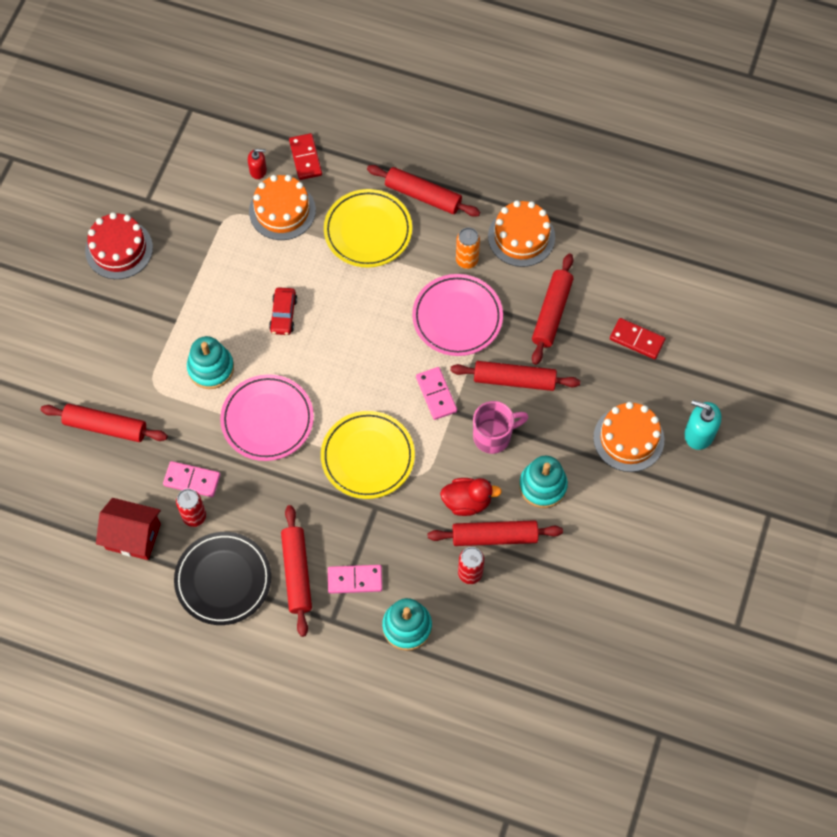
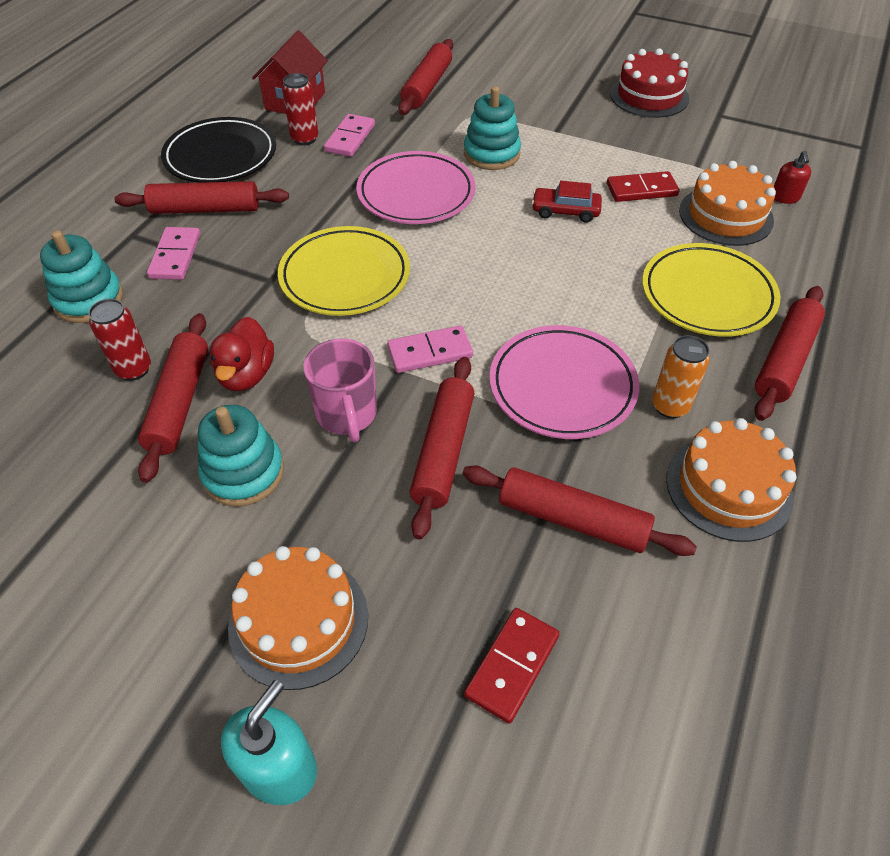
camera: 95 degrees right, 15 degrees down
red domino [289,133,322,180] -> red domino moved to [607,171,680,202]

